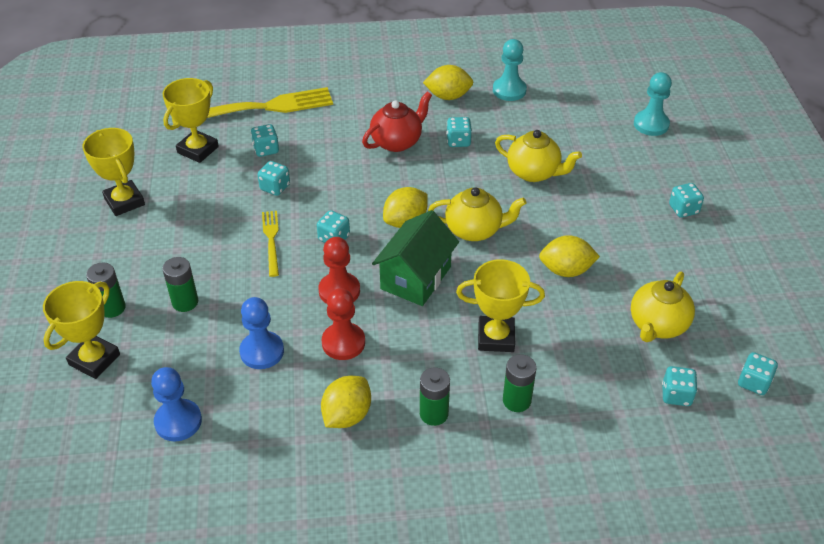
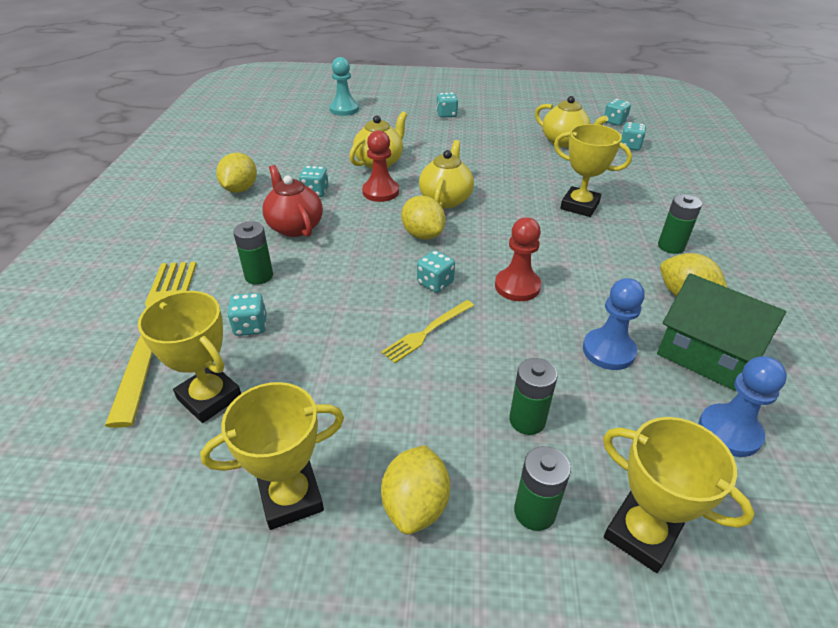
camera: 80 degrees left, 5 degrees down
turquoise dice [258,161,290,196] -> none
yellow fork [262,211,279,277] -> yellow fork turned 45 degrees counterclockwise [381,300,474,364]
red pawn [321,288,365,360] -> red pawn moved to [362,130,399,202]
green house [372,210,459,306] -> green house moved to [657,273,786,391]
yellow trophy [456,259,545,352] -> yellow trophy turned 75 degrees counterclockwise [554,124,632,217]
turquoise pawn [493,39,527,101] -> none
green battery [503,354,536,412] -> green battery moved to [233,221,273,285]
yellow lemon [539,235,600,277] -> yellow lemon moved to [381,445,450,535]

